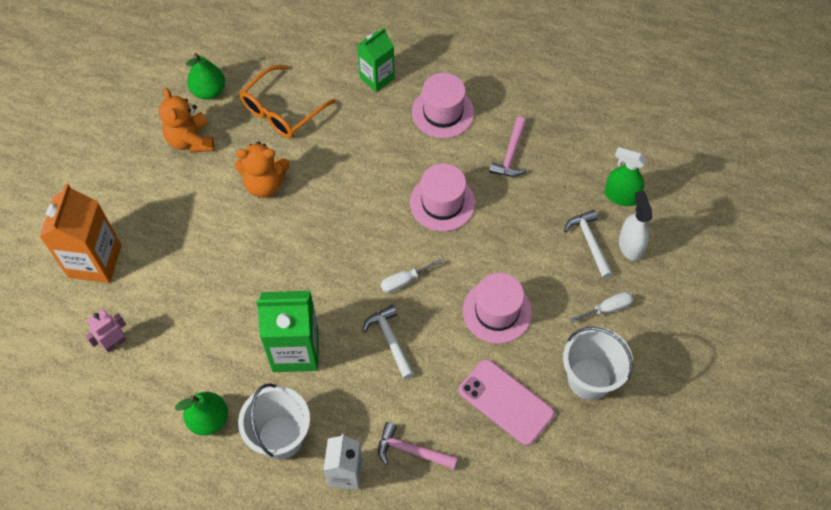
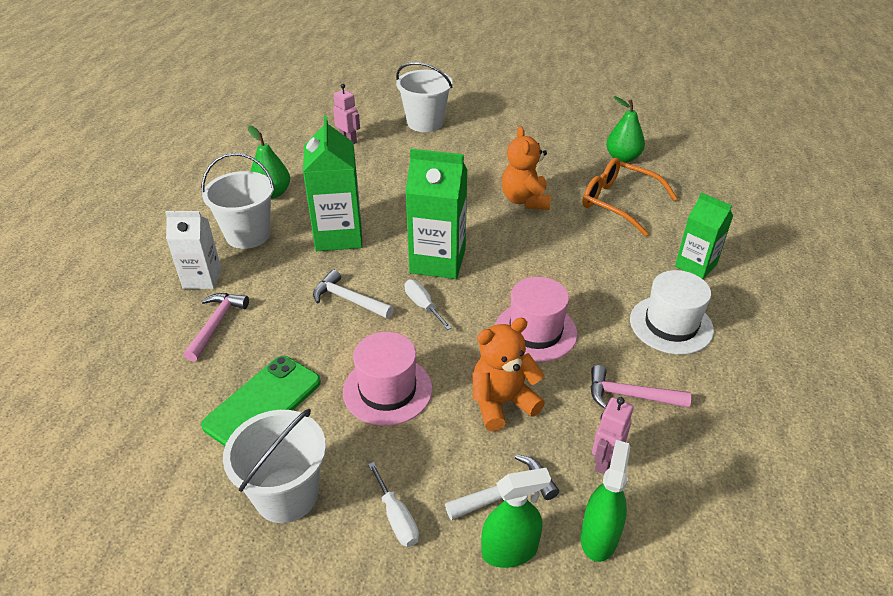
camera: 85 degrees right, 20 degrees down
orange carton [39,183,121,283] -> white bucket [396,62,452,132]
orange teddy bear [159,88,214,153] -> orange teddy bear moved to [473,318,545,431]
white hammer [363,305,414,379] -> white hammer turned 120 degrees counterclockwise [313,270,394,319]
pink hat [412,73,474,138] -> white hat [630,270,714,355]
pink phone [459,359,555,446] -> green phone [201,356,321,446]
white spray bottle [619,191,652,261] -> green spray bottle [481,468,551,568]
none -> green carton [405,149,467,279]
none -> pink robot [592,397,633,474]

